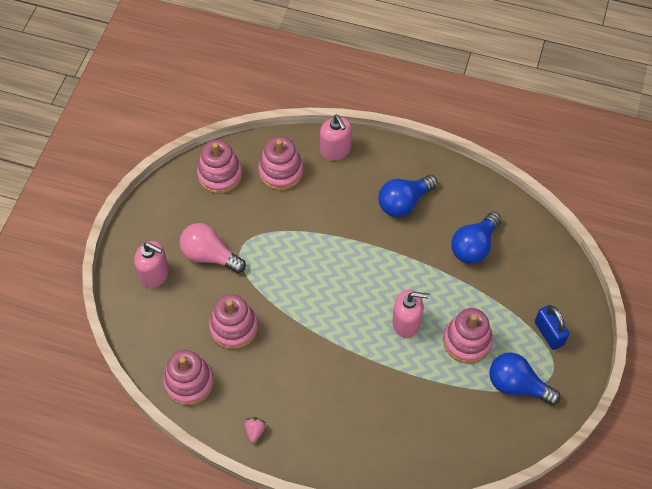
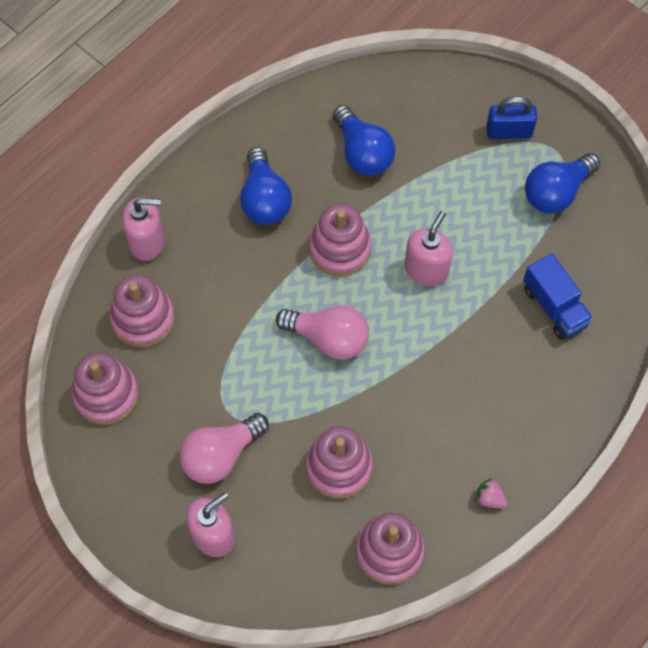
camera: 65 degrees left, 5 degrees up
pink stacking toy [443,308,493,364] -> pink stacking toy moved to [309,203,372,276]
none -> pink light bulb [276,305,369,360]
none -> blue truck [523,254,593,340]

